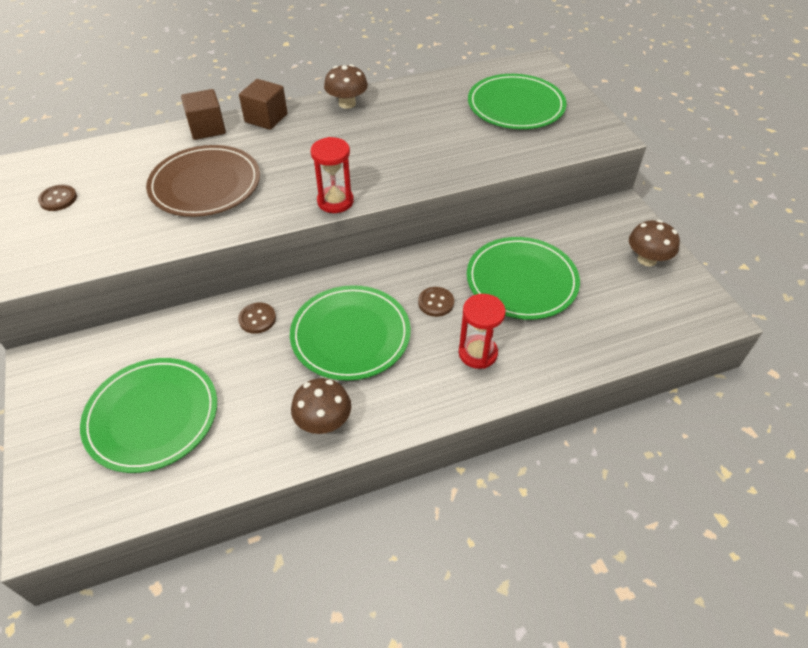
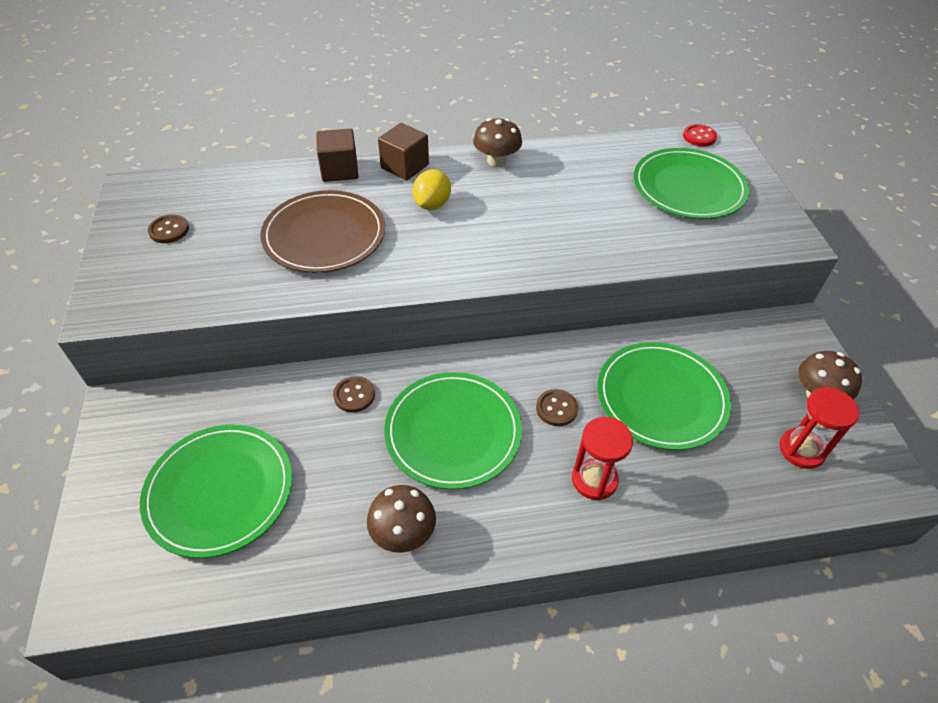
camera: 10 degrees right, 0 degrees up
red hourglass [310,137,354,213] -> red hourglass moved to [779,387,859,469]
none -> yellow lemon [413,169,451,210]
none -> red button [683,124,717,147]

